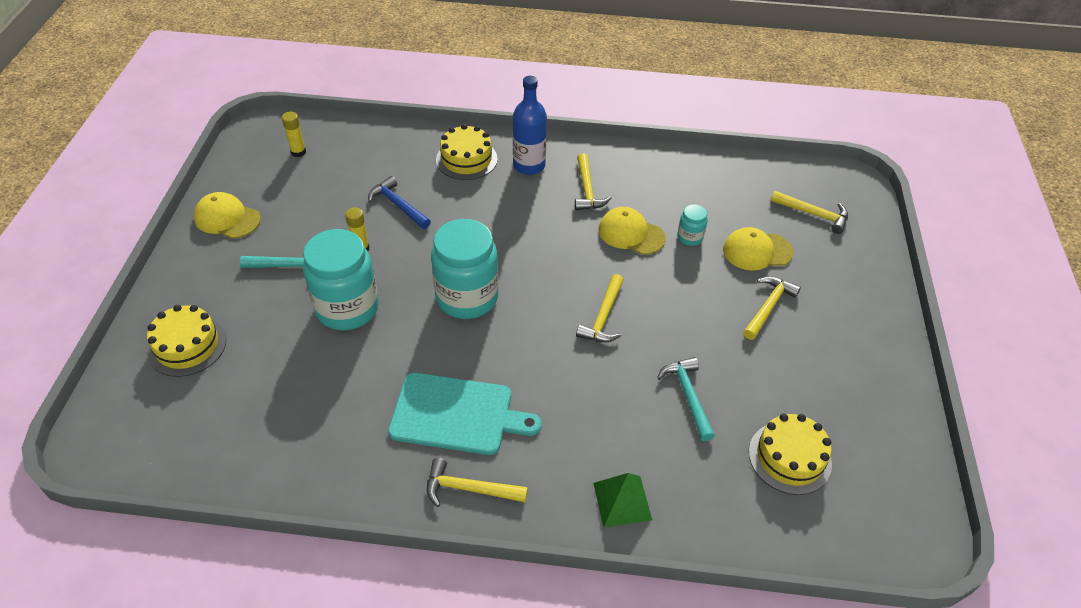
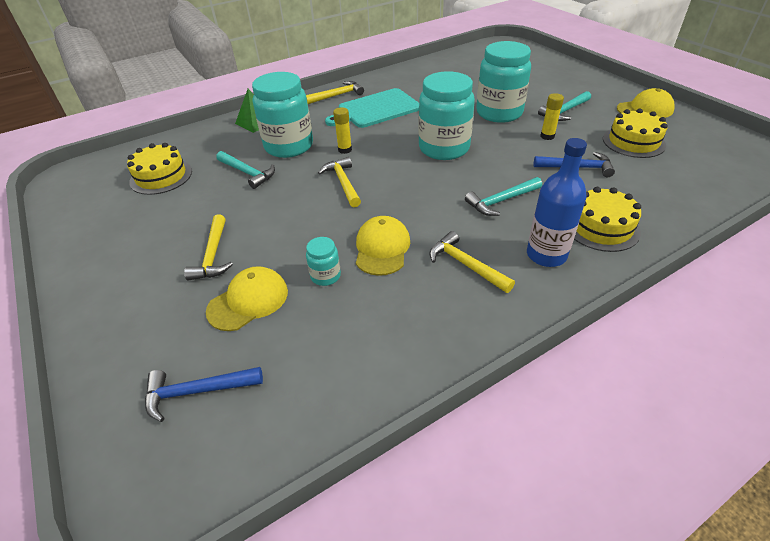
camera: 145 degrees right, 5 degrees down
yellow cake [147,305,226,377] -> yellow cake moved to [603,109,667,158]
yellow glue stick [282,112,306,157] -> yellow glue stick moved to [333,107,352,154]
yellow cap [598,207,666,255] -> yellow cap turned 75 degrees counterclockwise [356,216,410,276]
yellow hammer [770,191,848,234] -> blue hammer [145,367,263,422]
none -> turquoise jar [252,72,313,158]
none -> turquoise hammer [465,177,542,216]

